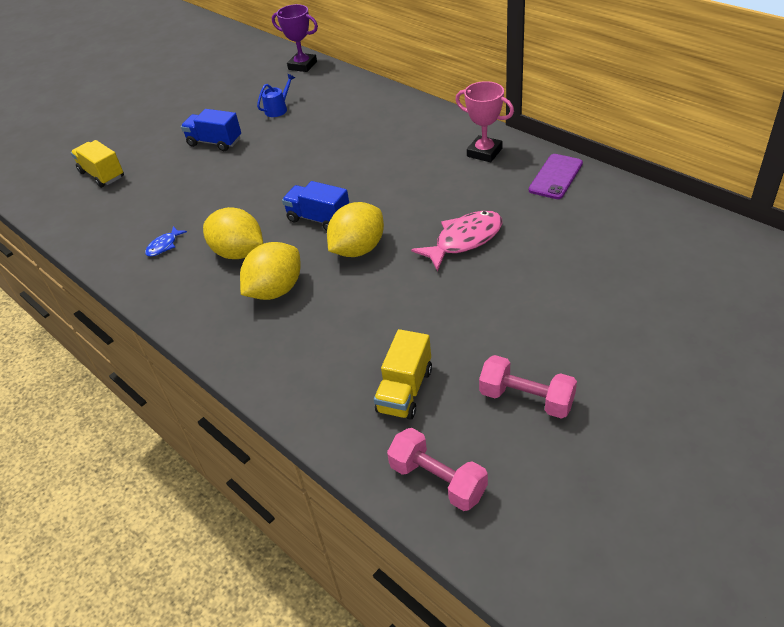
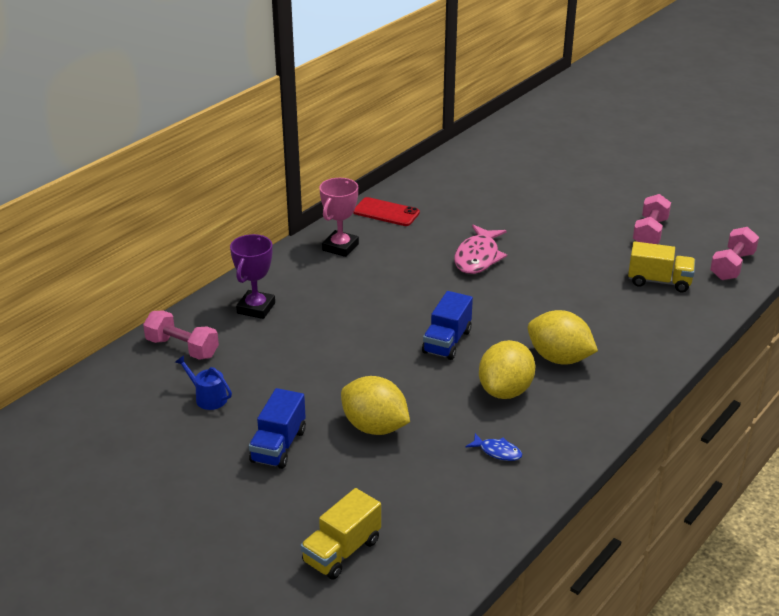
camera: 100 degrees left, 10 degrees down
purple trophy [272,4,318,72] -> purple trophy moved to [230,234,275,319]
yellow lemon [327,202,384,257] -> yellow lemon moved to [341,376,410,435]
pink fish [411,210,502,271] -> pink fish turned 120 degrees counterclockwise [454,225,507,274]
purple phone [529,154,583,199] -> red phone [353,197,420,226]
none -> pink dumbbell [143,310,219,360]

